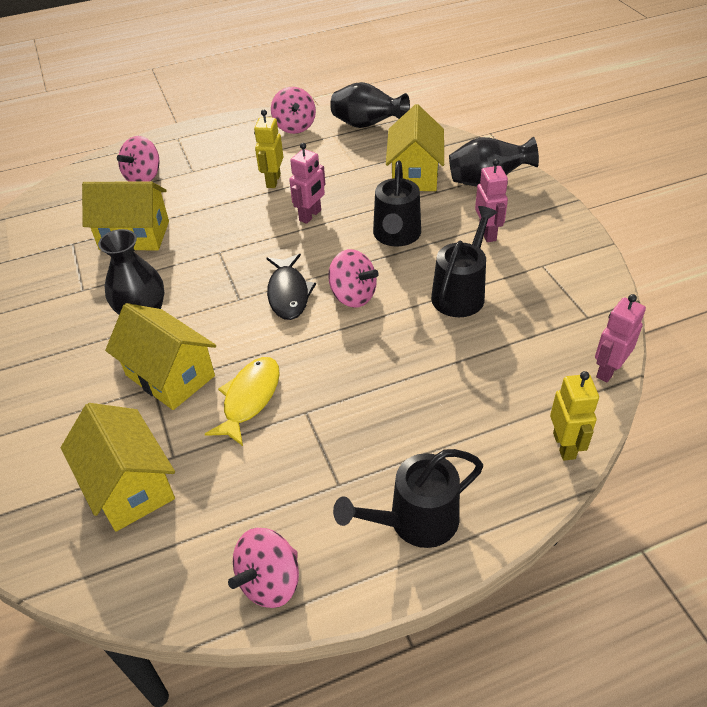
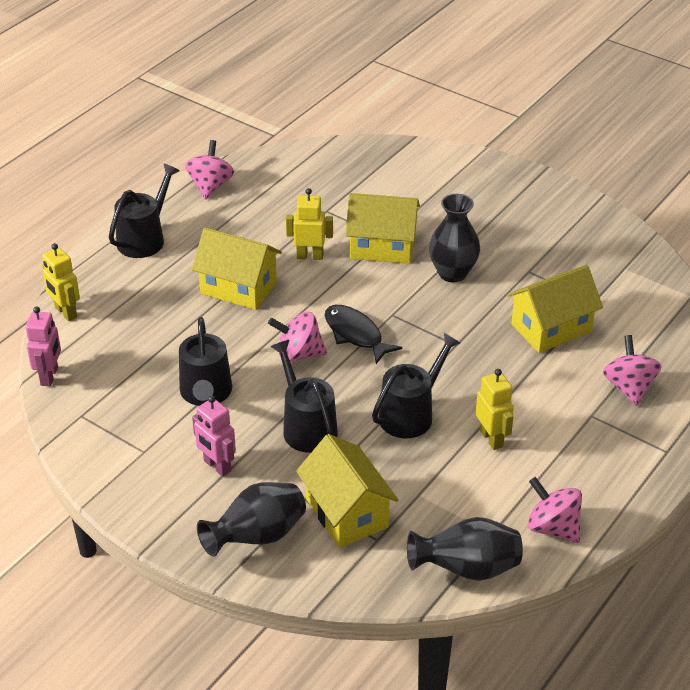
camera: 145 degrees right, 5 degrees down
yellow house [61,403,175,531] -> yellow house moved to [192,227,282,310]
yellow fish [205,357,280,446] -> yellow robot [286,188,333,260]
pink robot [289,143,325,224] -> black watering can [372,333,460,438]

